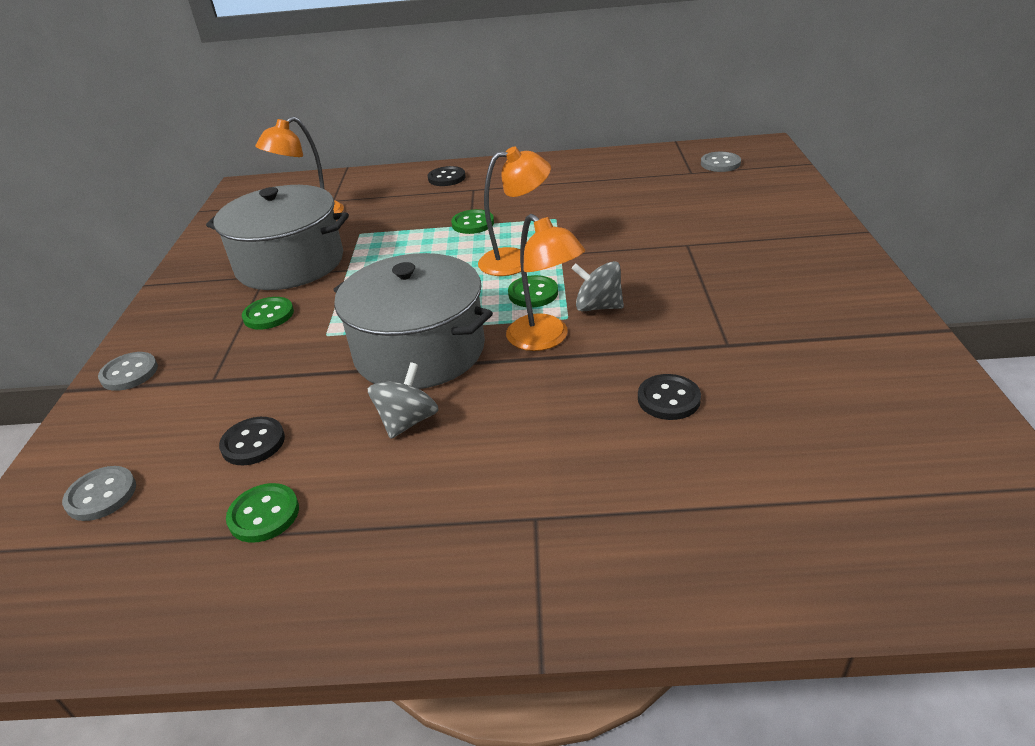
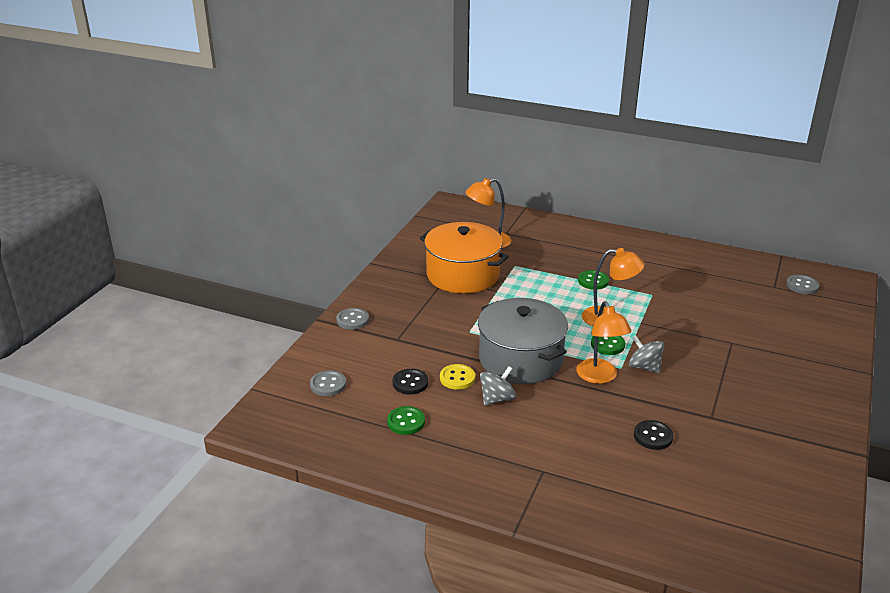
camera: 20 degrees right, 5 degrees down
grey pot [206,185,349,290] -> orange pot [420,222,509,294]
green button [242,297,294,330] -> none
black button [428,166,465,186] -> none
none -> yellow button [440,364,475,390]

